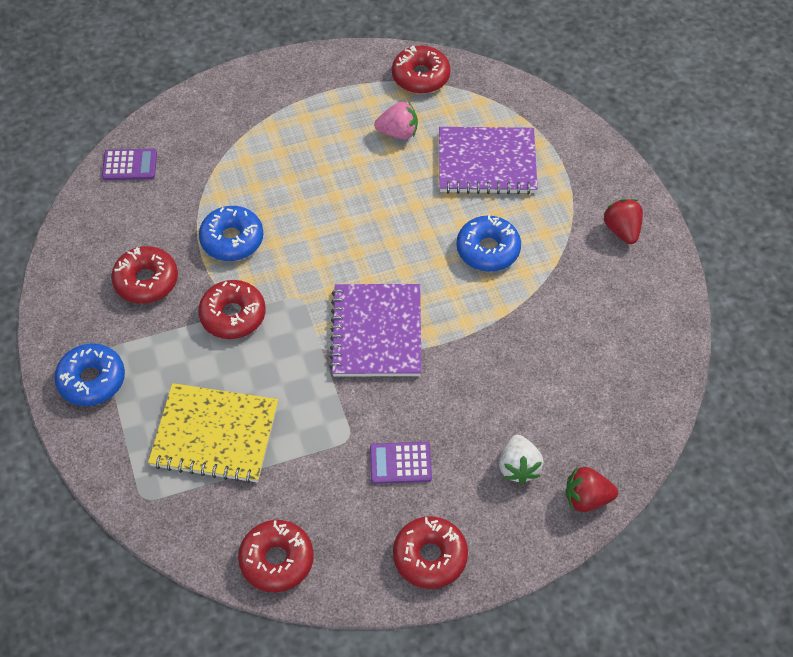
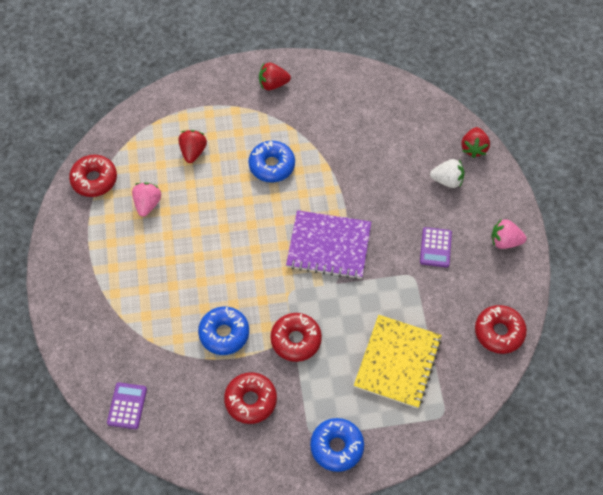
camera: 80 degrees left, 5 degrees up
red donut [393,516,468,589] -> pink strawberry [491,219,527,249]
purple notebook [439,127,538,195] -> red strawberry [179,130,207,163]

